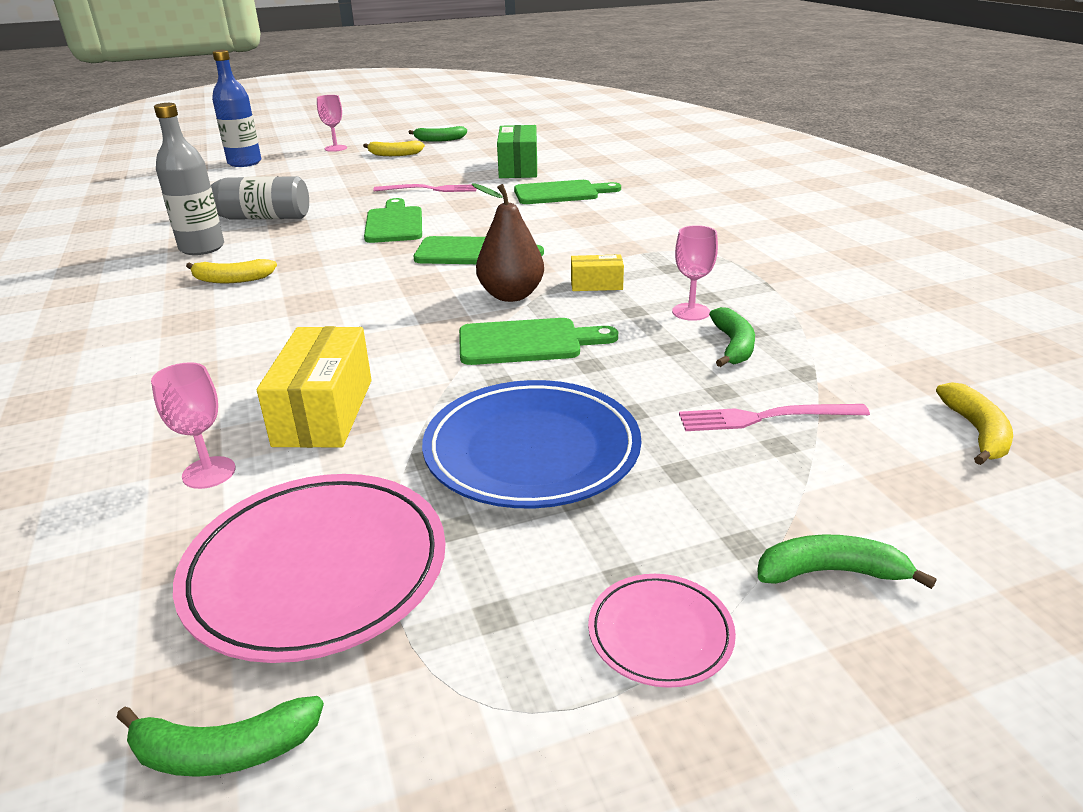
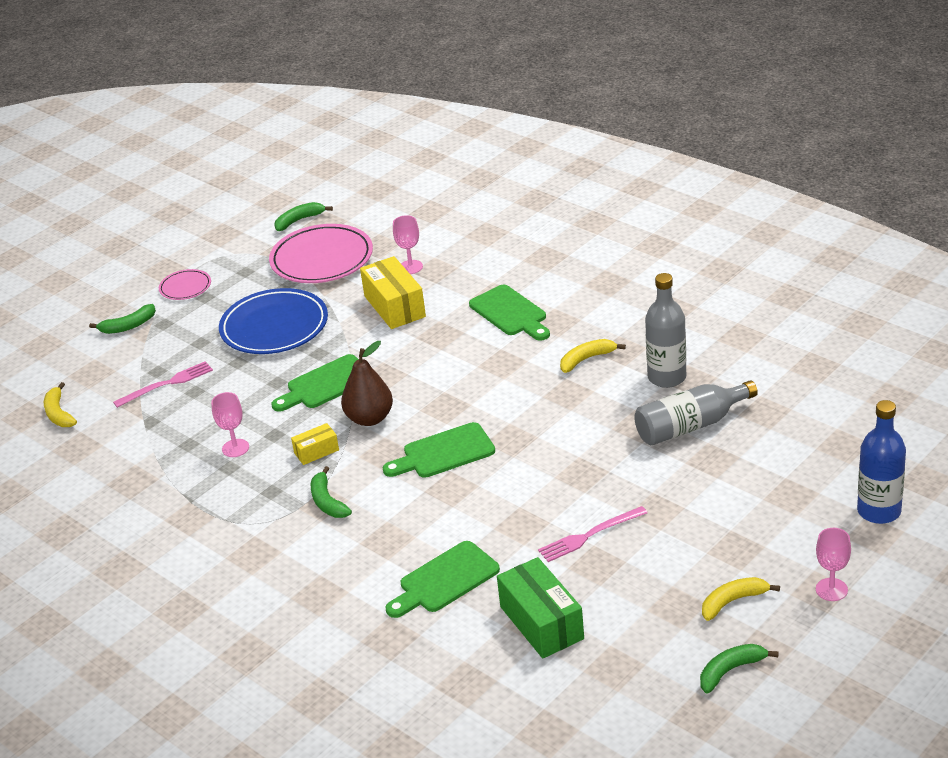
camera: 155 degrees right, 5 degrees up
green cutting board [364,198,422,243] -> green cutting board moved to [469,284,550,341]
green banana [709,307,755,367] -> green banana moved to [311,466,352,518]

